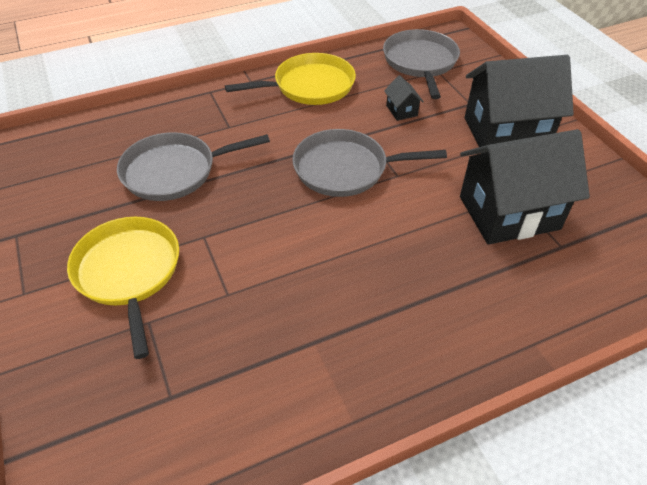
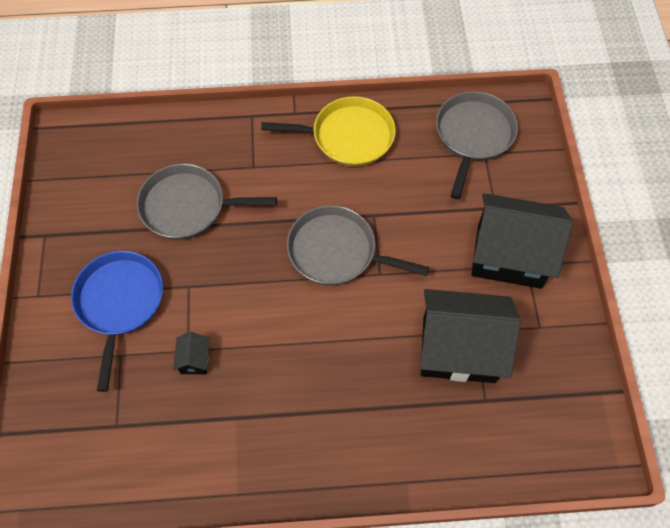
camera: 20 degrees right, 15 degrees up
yellow pan [67,217,179,359] -> blue pan [71,251,163,392]
black house [384,75,424,121] -> black house moved to [173,332,210,374]

